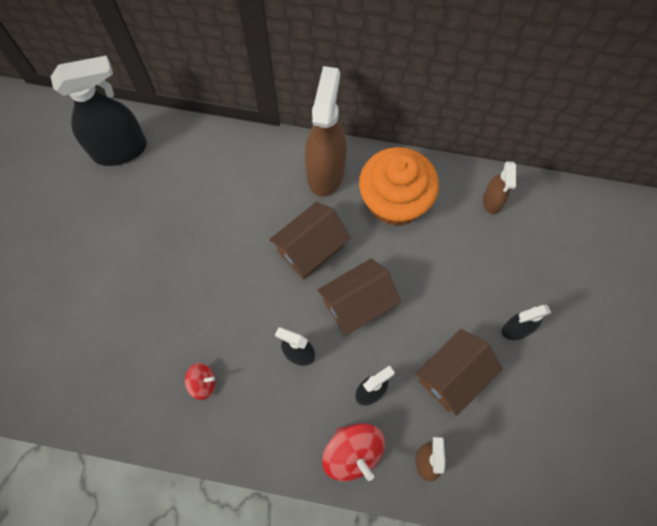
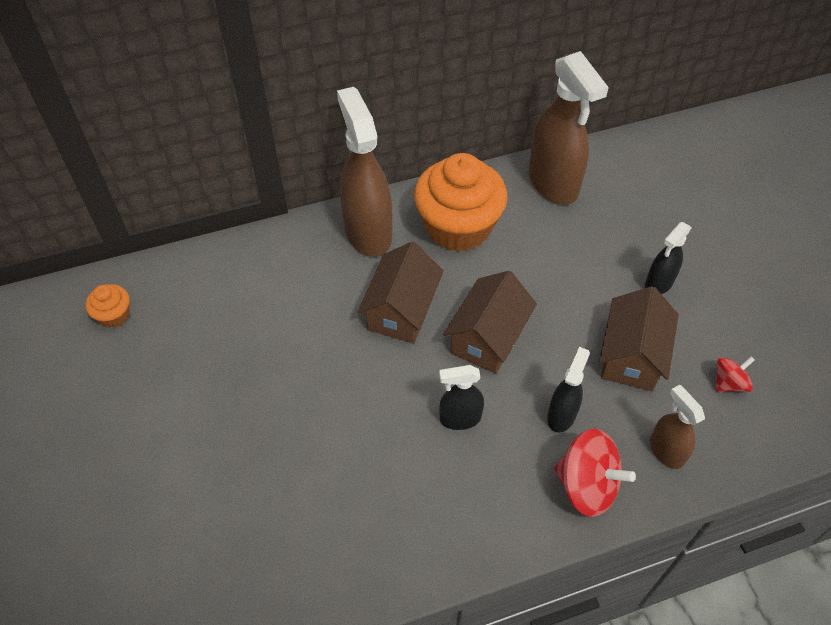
camera: 30 degrees left, 15 degrees down
black spray bottle [51,56,147,166] -> orange cupcake [85,284,130,328]
red spinning top [185,363,215,400] -> red spinning top moved to [715,357,755,392]
brown spray bottle [483,161,516,214] -> brown spray bottle [529,51,609,204], size x1.91

